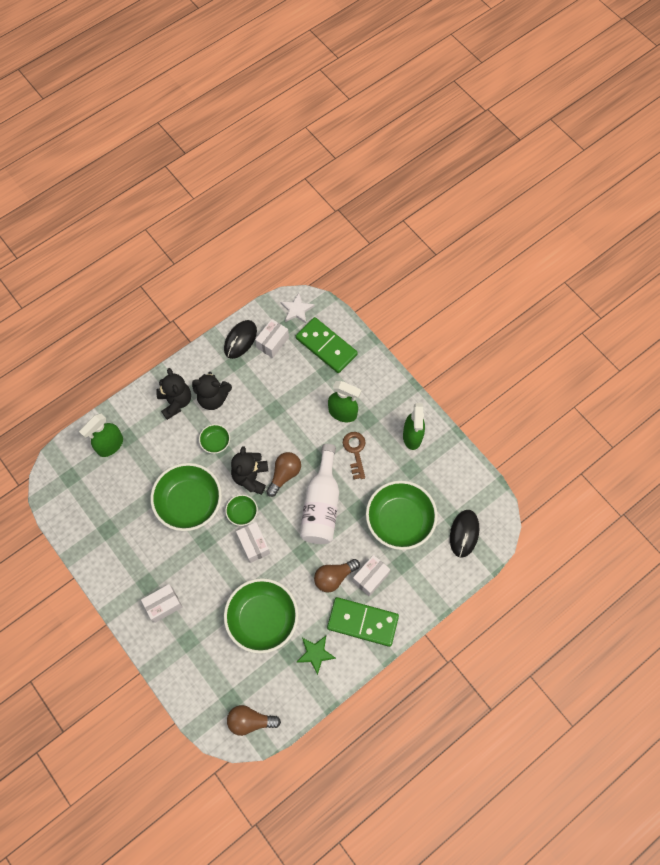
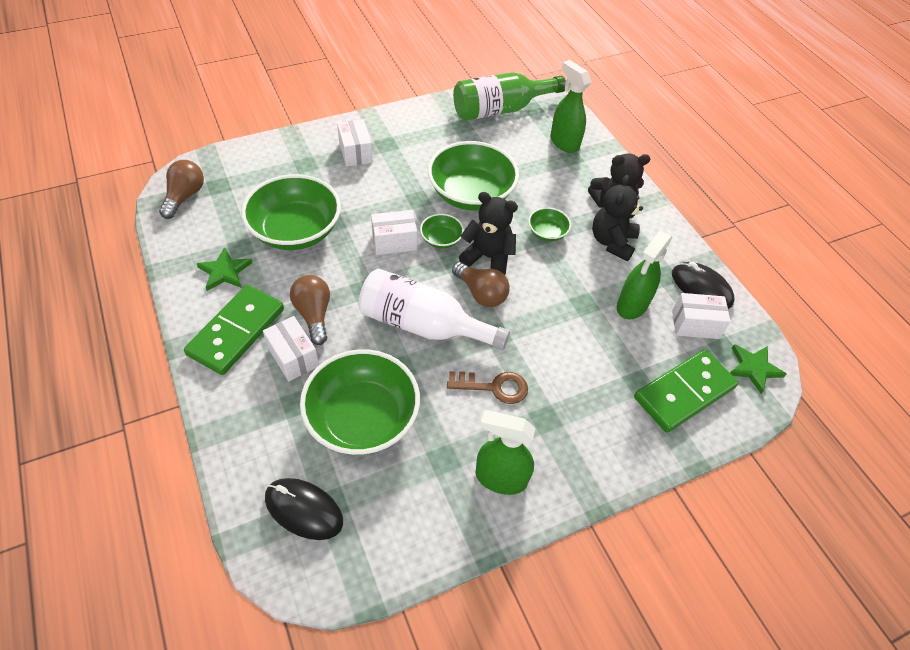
camera: 100 degrees right, 15 degrees down
white box [255,319,289,358] -> white box turned 45 degrees counterclockwise [672,293,731,339]
white star [281,293,315,323] -> green star [730,344,787,394]
green spray bottle [328,381,362,422] -> green spray bottle moved to [617,231,673,319]
none -> green bottle [453,72,566,121]

